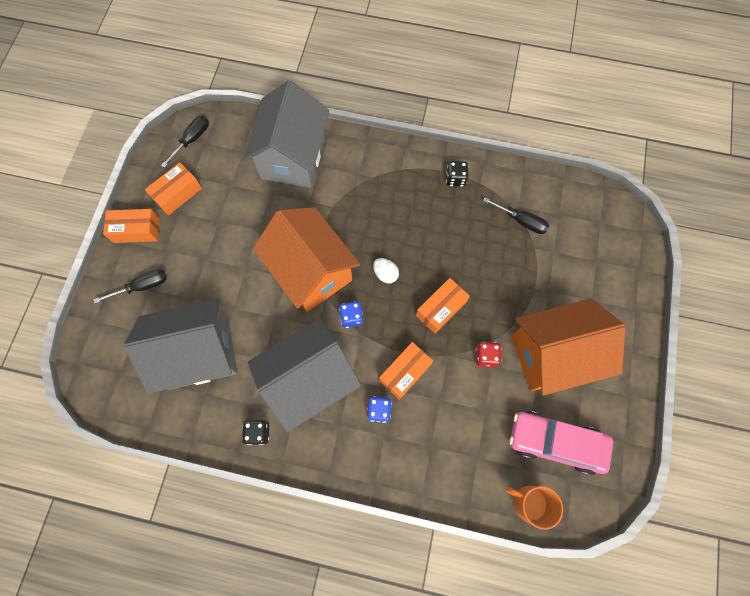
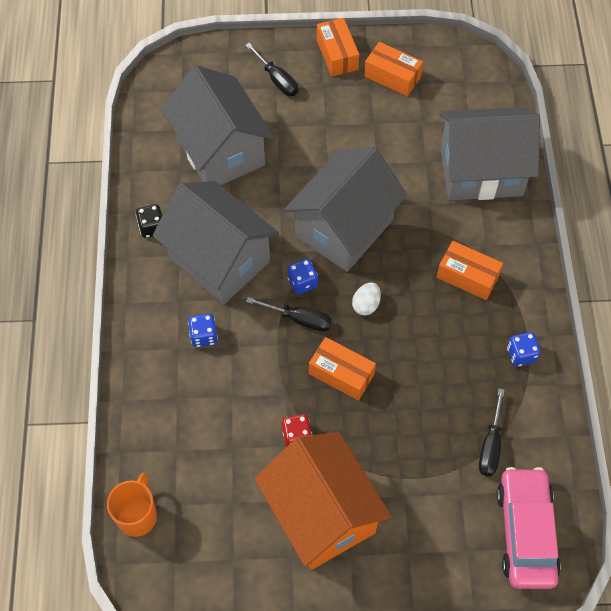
camera: 75 degrees right, 10 degrees down
black screwdriver [161,116,209,168] -> black screwdriver moved to [246,297,332,332]
orange house [253,207,360,312] -> grey house [284,147,407,272]
orange box [379,342,433,400] -> orange box moved to [437,241,503,300]
black dice [446,161,468,187] -> blue dice [507,332,541,367]
pink car [509,411,613,475] -> pink car moved to [496,467,561,589]

